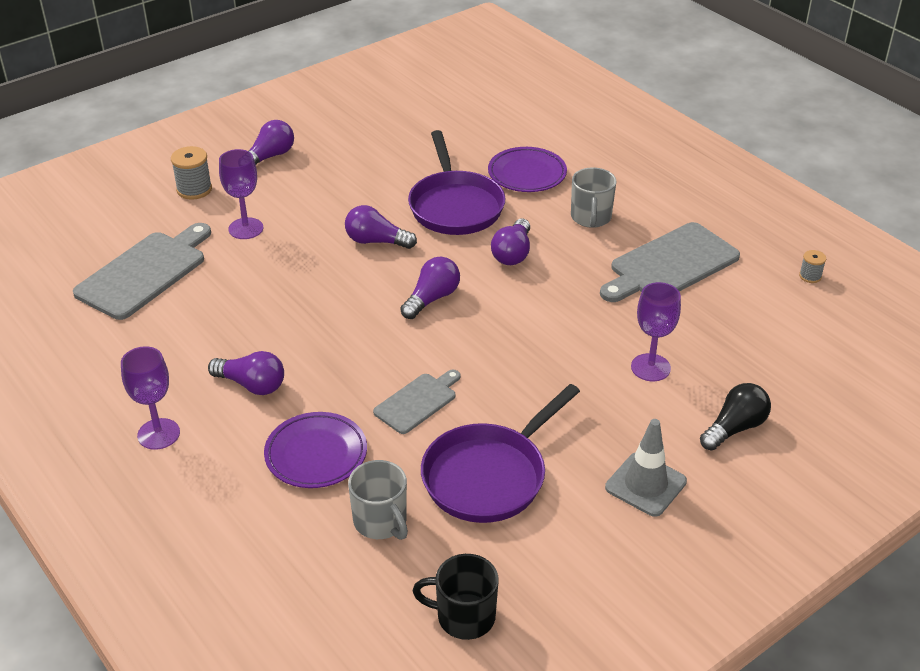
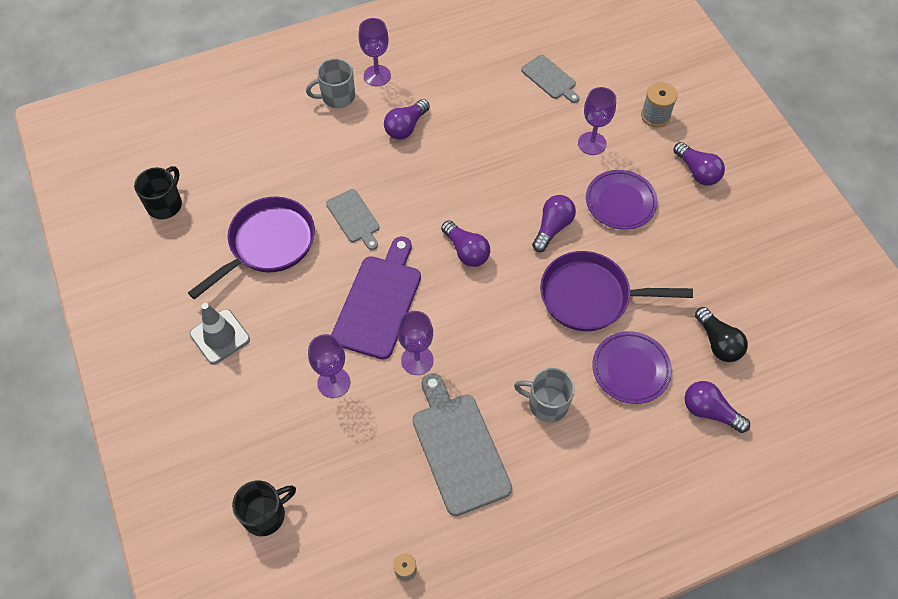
camera: 105 degrees right, 20 degrees up
grey cutting board [73,223,211,320] -> grey cutting board [521,55,580,103], size x0.57
purple plate [264,412,367,488] -> purple plate moved to [586,170,658,230]
grey mug [348,460,408,540] -> grey mug moved to [306,58,355,108]
purple pan [421,384,580,523] -> purple pan turned 75 degrees clockwise [188,197,315,300]
purple light bulb [491,219,530,265] -> purple light bulb moved to [685,381,750,433]
black light bulb [700,383,771,451] -> black light bulb moved to [695,307,748,362]
none -> black mug [232,481,296,536]
none -> purple cutting board [331,236,421,360]
none -> purple goblet [397,311,434,375]

